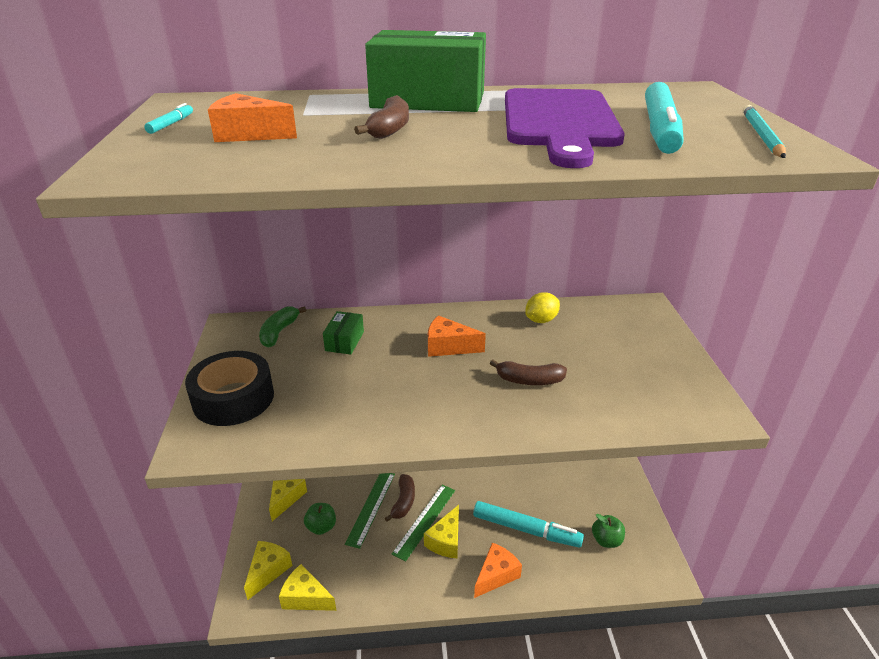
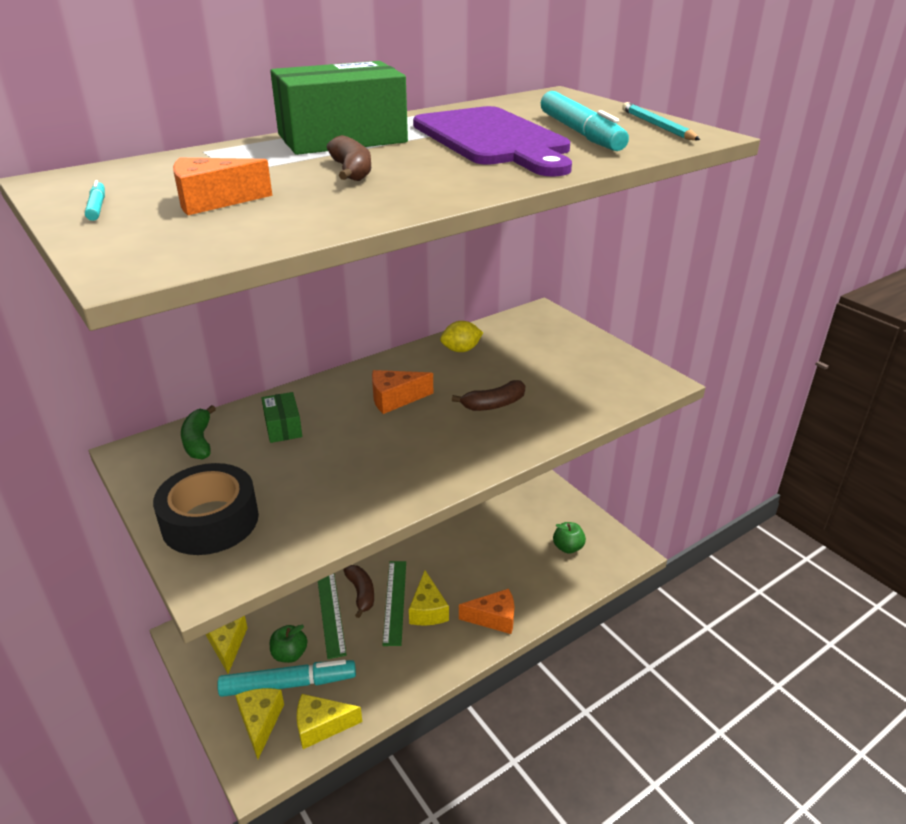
camera: 30 degrees left, 0 degrees up
turquoise marker [473,501,584,548] -> turquoise marker moved to [217,660,356,697]
orange cheese [474,542,522,598] -> orange cheese turned 75 degrees clockwise [459,589,514,634]
yellow lemon [525,292,560,323] -> yellow lemon turned 45 degrees clockwise [440,321,483,352]

